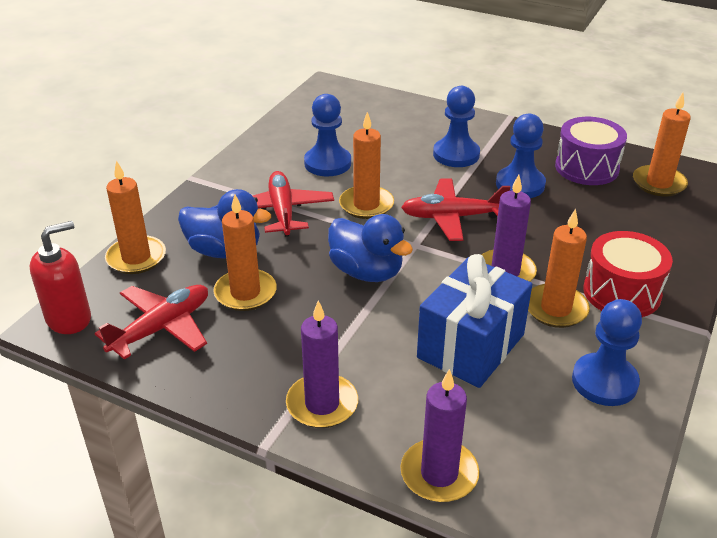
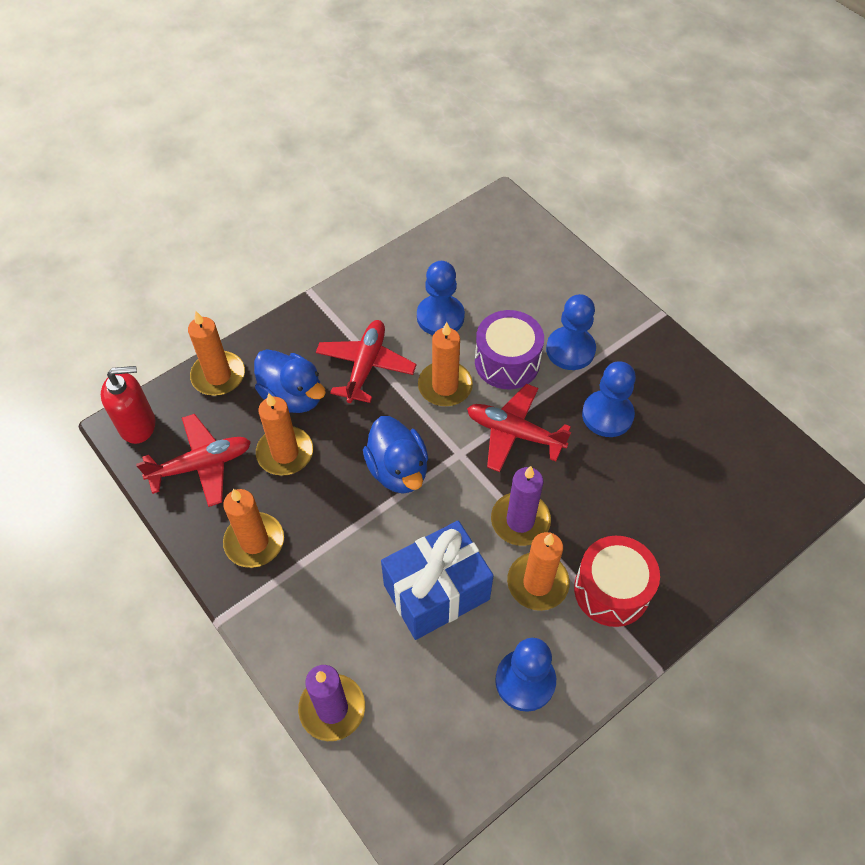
camera: 25 degrees right, 20 degrees up
purple candle [286,301,358,428] -> none
purple drum [555,117,627,185] -> purple drum moved to [475,310,544,389]
orange candle [633,92,691,197] -> orange candle moved to [223,489,284,568]

